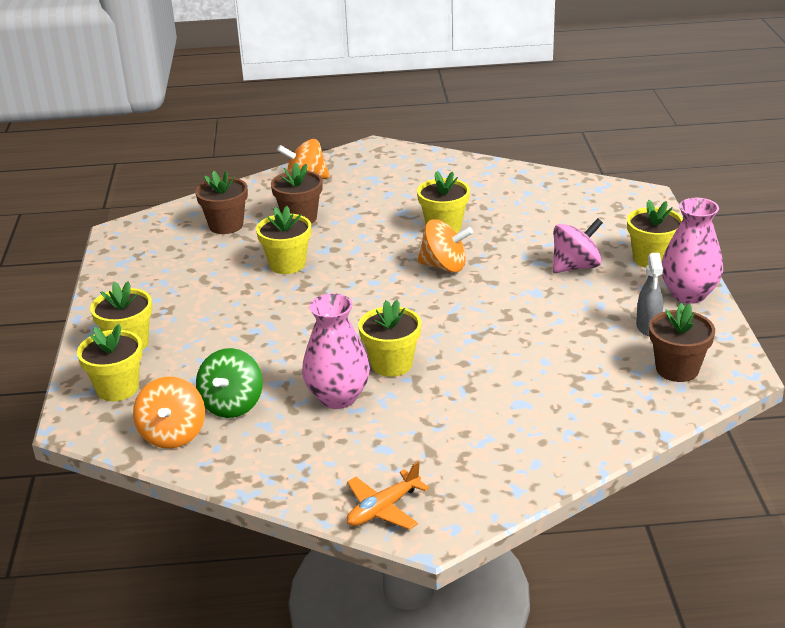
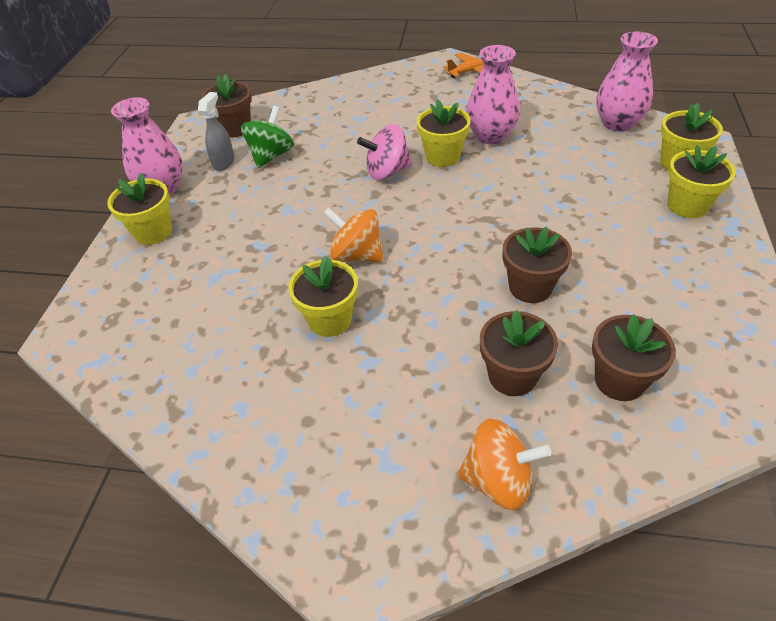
camera: 165 degrees left, 15 degrees up
orange spinning top [133,377,205,449] -> pink vase [596,31,658,132]
green spinning top [196,348,263,418] -> green spinning top moved to [241,106,294,168]
yellow flower pot [256,206,311,274] -> brown flower pot [503,227,572,303]
pink spinning top [553,218,603,273] -> pink spinning top moved to [357,124,412,180]

